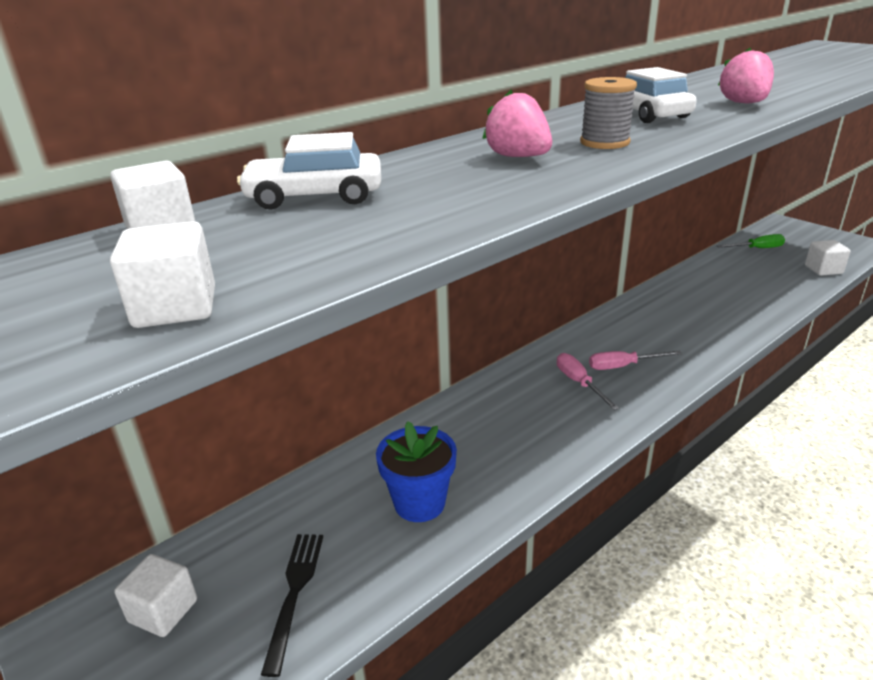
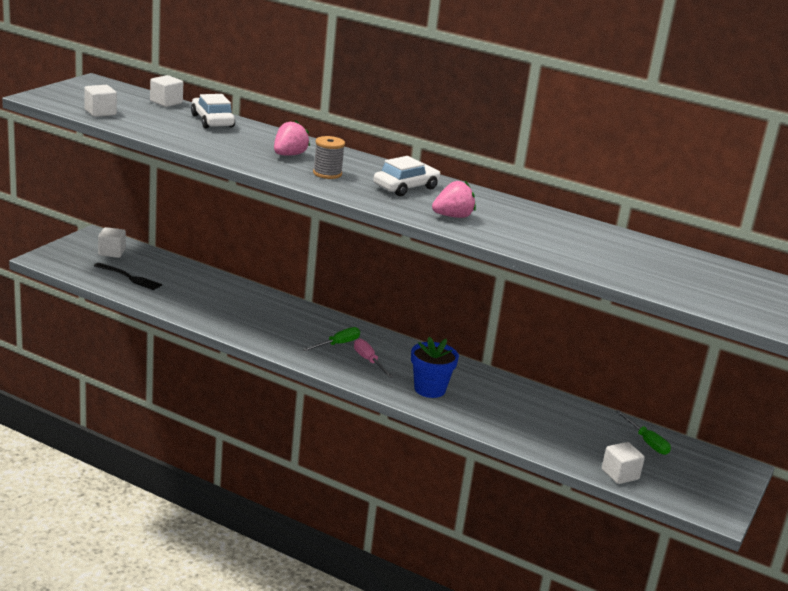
camera: 65 degrees right, 5 degrees down
black fork [261,534,323,677] -> black fork turned 45 degrees clockwise [94,263,162,290]
blue flower pot [376,421,457,522] -> blue flower pot moved to [411,337,459,398]
pink screwdriver [557,353,619,410] -> green screwdriver [303,327,360,351]

